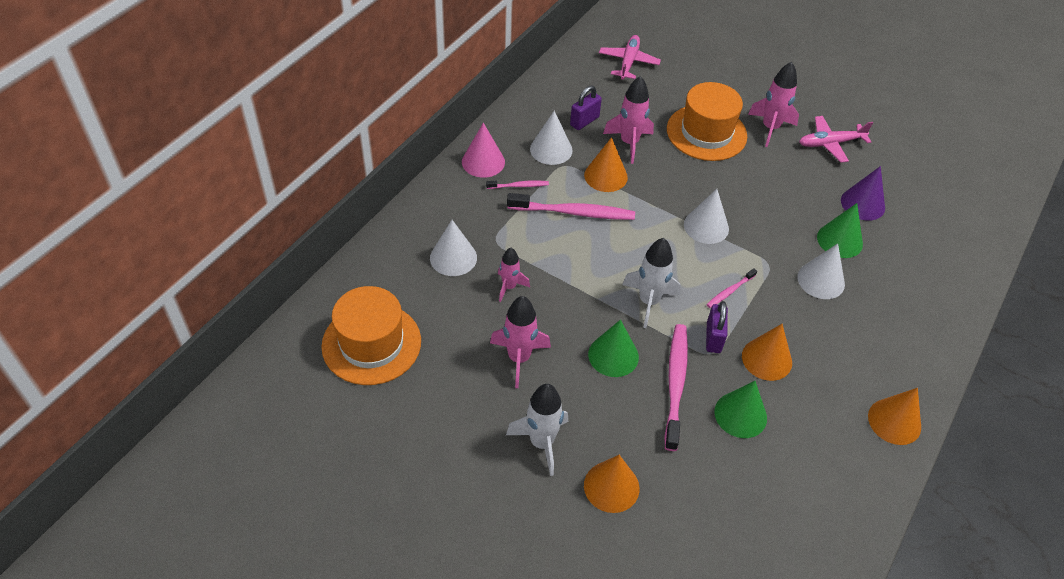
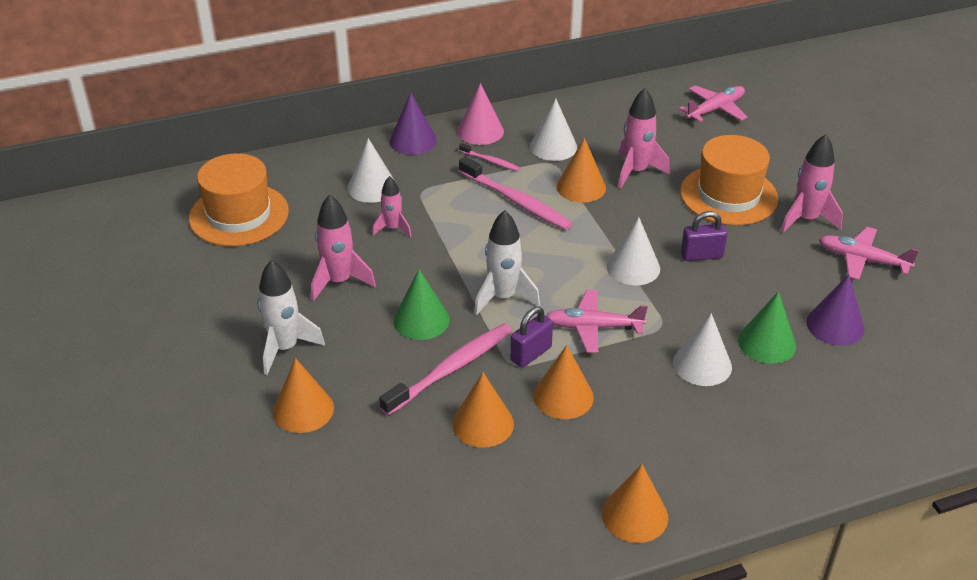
camera: 40 degrees right, 10 degrees down
purple padlock [570,86,602,130] -> purple padlock moved to [681,211,727,261]
pink toothbrush [707,268,757,308] -> pink plane [546,290,648,353]
green cone [714,381,767,438] -> orange cone [452,372,514,448]
none -> purple cone [390,92,437,155]

